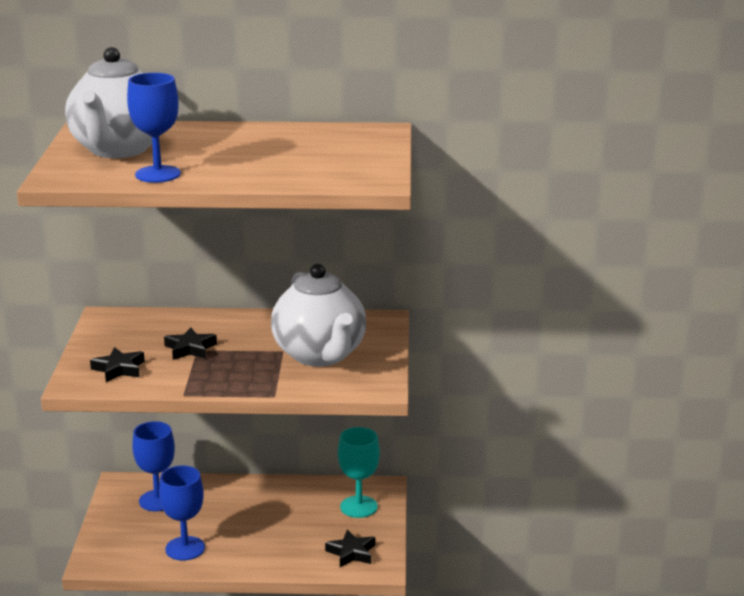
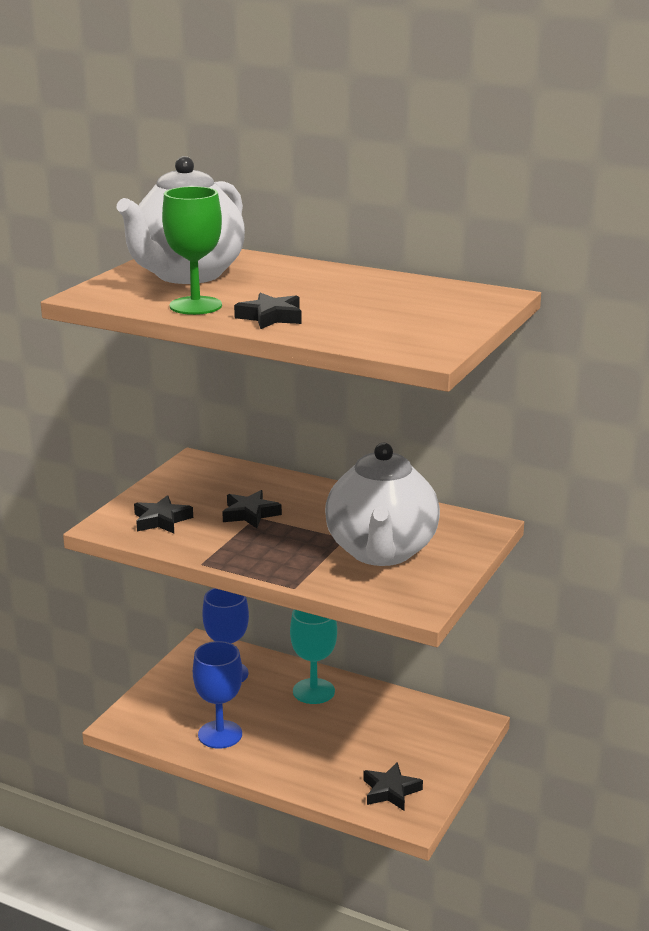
camera: 25 degrees right, 0 degrees up
blue goblet [127,73,181,183] -> green goblet [162,186,222,315]
turquoise goblet [338,427,380,518] -> turquoise goblet moved to [290,609,337,704]
none -> black star [234,293,302,329]

